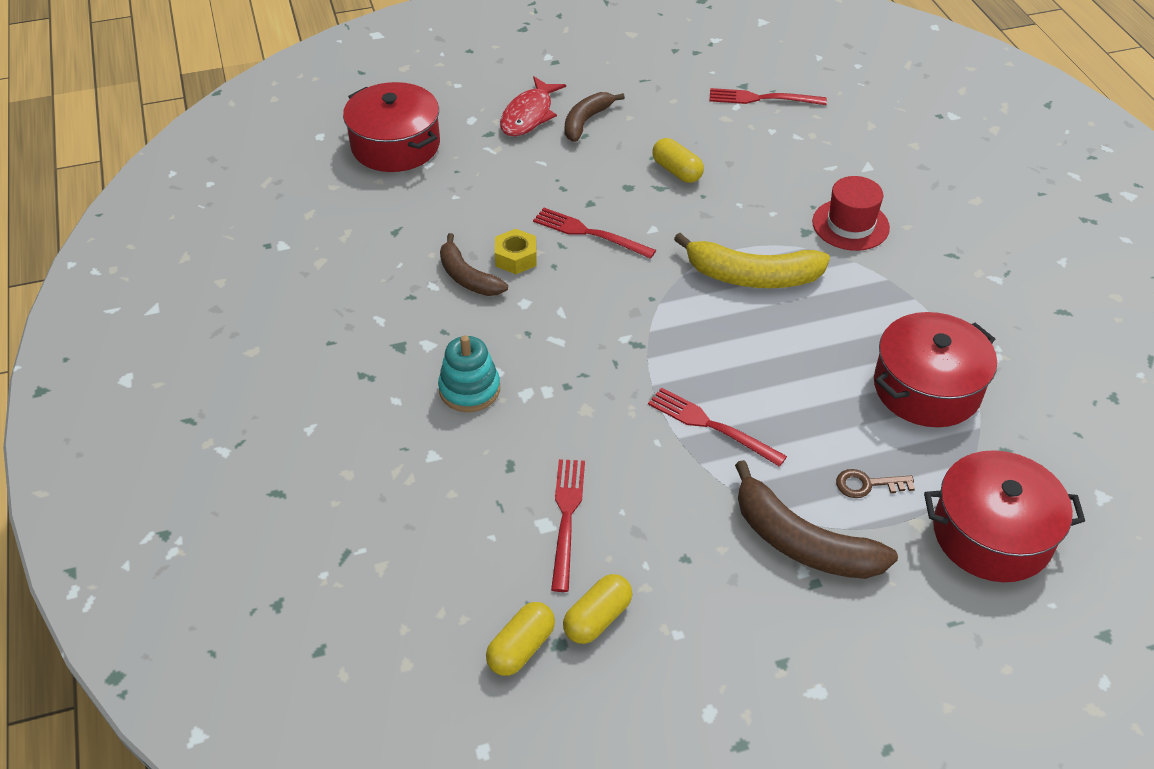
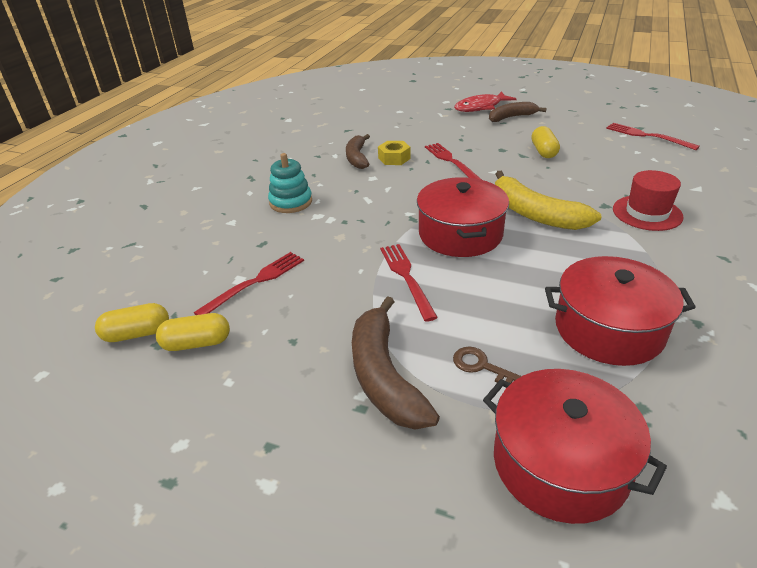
camera: 40 degrees right, 10 degrees down
red pot [343,82,440,172] -> red pot moved to [417,177,509,257]

